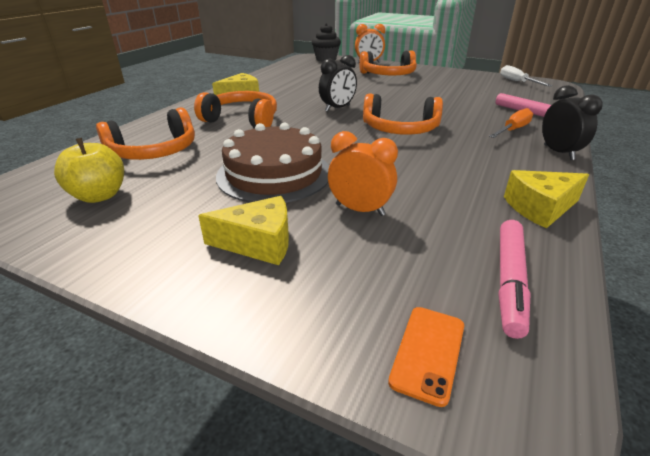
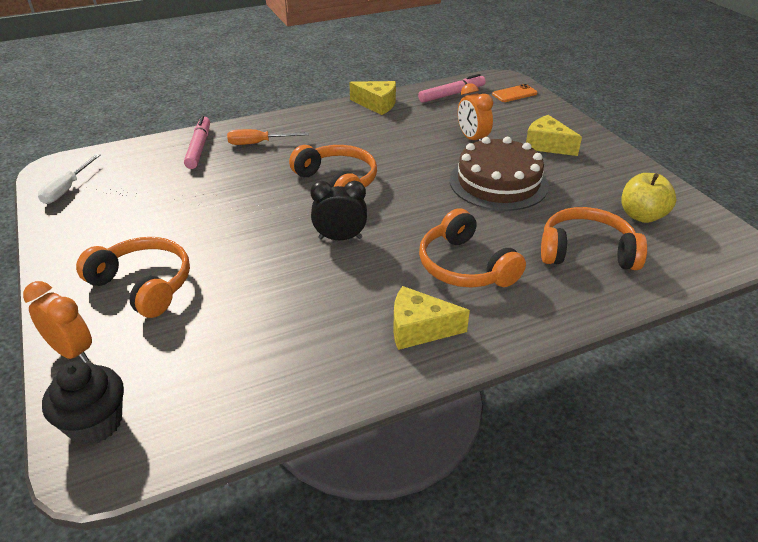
camera: 140 degrees left, 5 degrees up
black clock [542,85,603,160] -> none

